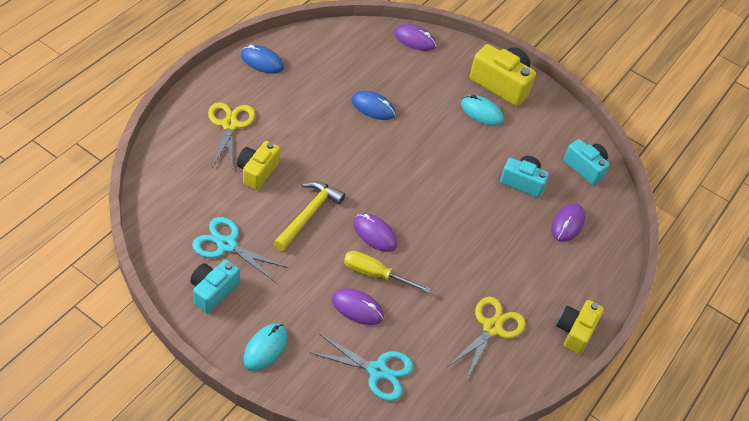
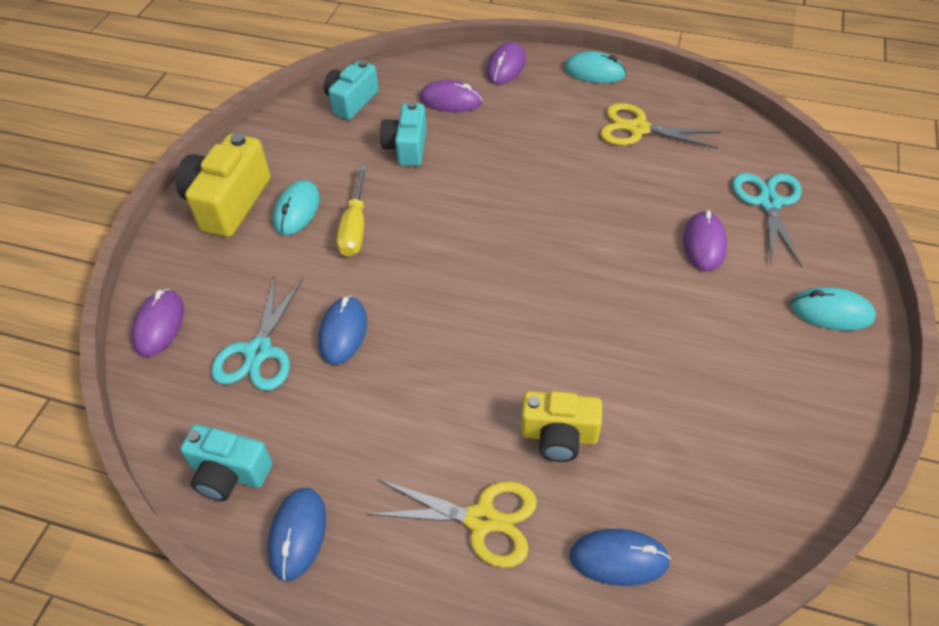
camera: 100 degrees left, 0 degrees up
turquoise camera [190,260,240,313] -> turquoise camera moved to [180,424,272,501]
turquoise scissors [192,217,288,282] -> turquoise scissors moved to [211,275,303,391]
yellow scissors [208,102,255,171] -> yellow scissors turned 150 degrees counterclockwise [367,479,537,568]
yellow hammer [273,181,346,251] -> none
yellow screwdriver [344,251,431,293] -> yellow screwdriver moved to [337,166,367,257]
purple mouse [353,213,397,252] -> purple mouse moved to [486,42,526,84]
yellow camera [556,300,604,354] -> turquoise mouse [564,51,626,83]
none -> blue mouse [569,529,671,586]

